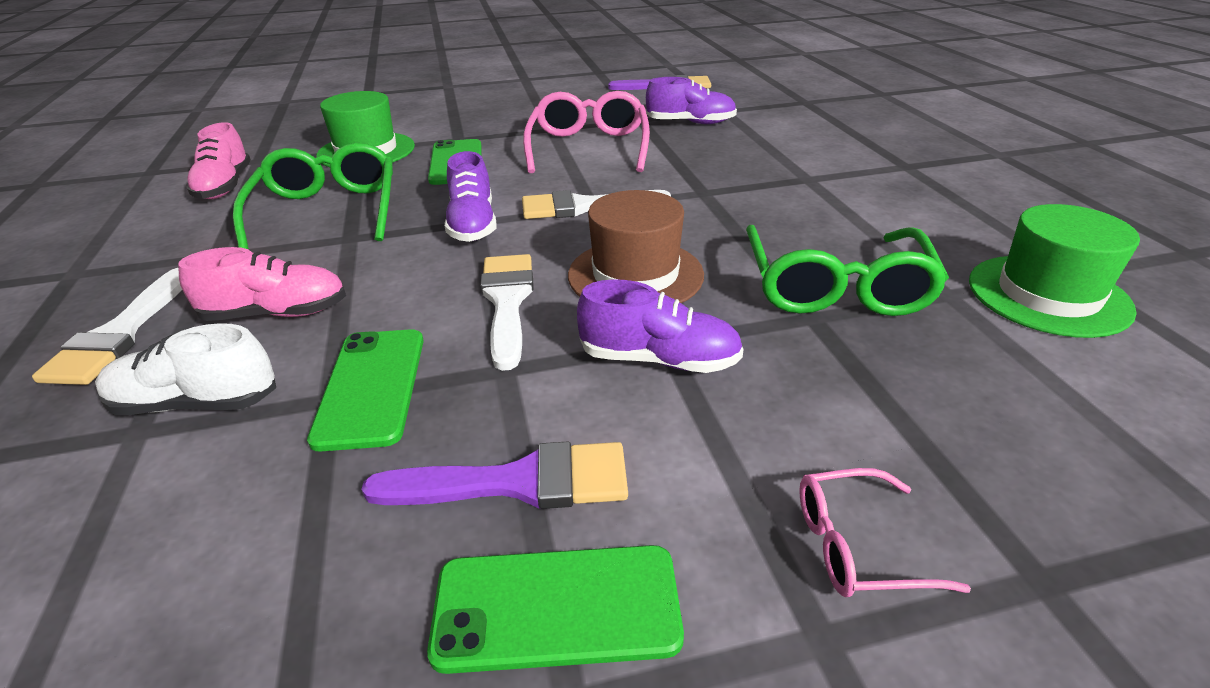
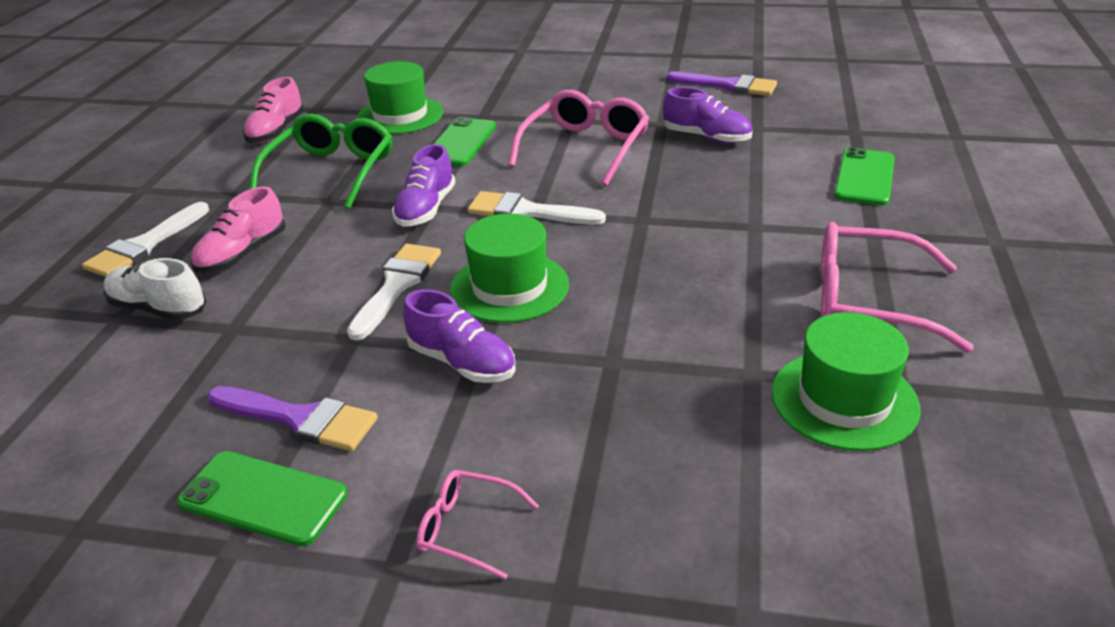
camera: 25 degrees right, 0 degrees up
pink shoe [178,247,346,321] -> pink shoe turned 105 degrees clockwise [191,187,286,273]
green phone [307,329,424,452] -> green phone moved to [834,147,895,205]
brown hat [568,190,704,303] -> green hat [450,213,569,323]
green glasses [746,225,949,316] -> none
none -> pink glasses [821,222,974,353]

